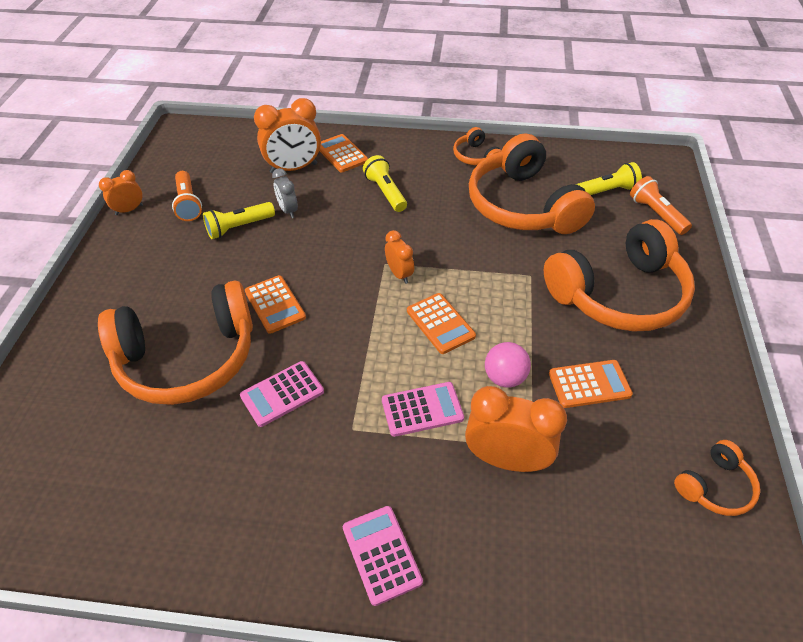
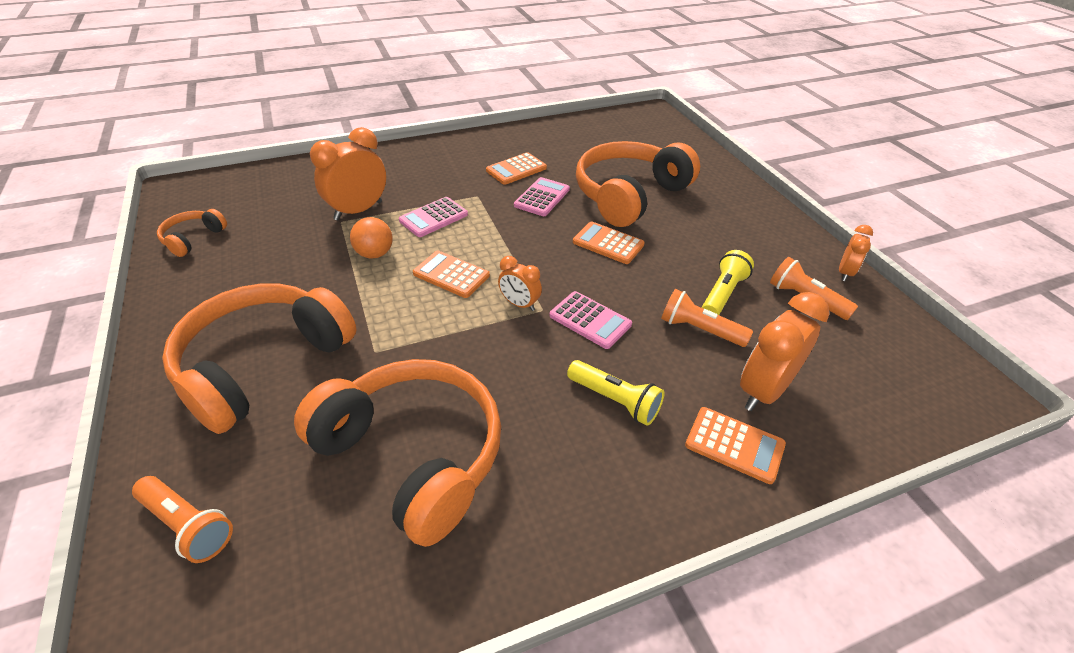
camera: 150 degrees right, 5 degrees down
grey clock [272,168,298,218] -> orange flashlight [661,289,753,347]
pink calculator [343,506,423,606] -> pink calculator moved to [549,291,632,349]
orange headphones [453,127,501,165] -> none
orange clock [465,386,567,472] -> orange clock turned 150 degrees clockwise [310,127,386,220]
pink ball [485,342,531,387] -> orange ball [350,217,392,259]
orange calculator [549,360,633,408] -> orange calculator moved to [486,152,547,185]
yellow flashlight [575,162,642,195] -> none

